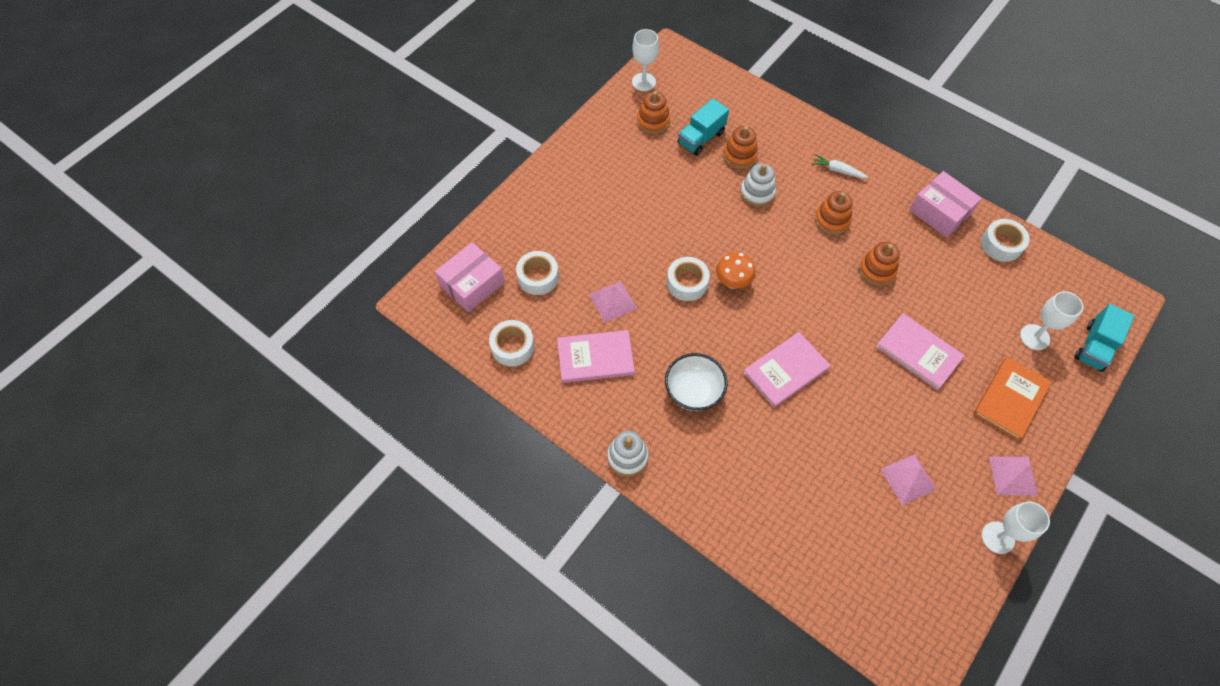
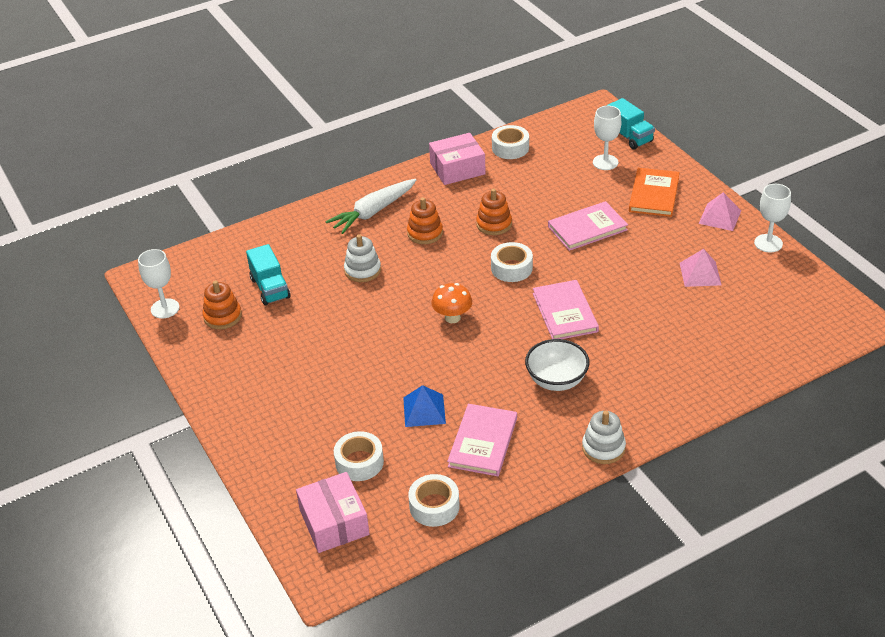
camera: 65 degrees left, 20 degrees down
pink pyramid [589,281,637,323] -> blue pyramid [403,385,446,427]
white tape [667,257,710,301] -> white tape moved to [491,242,533,282]
orange stacking toy [723,126,758,169] -> none
white carrot [812,154,868,178] -> white carrot [326,179,416,234], size x1.87
orange book [973,357,1052,441] -> orange book turned 45 degrees clockwise [629,168,680,217]

